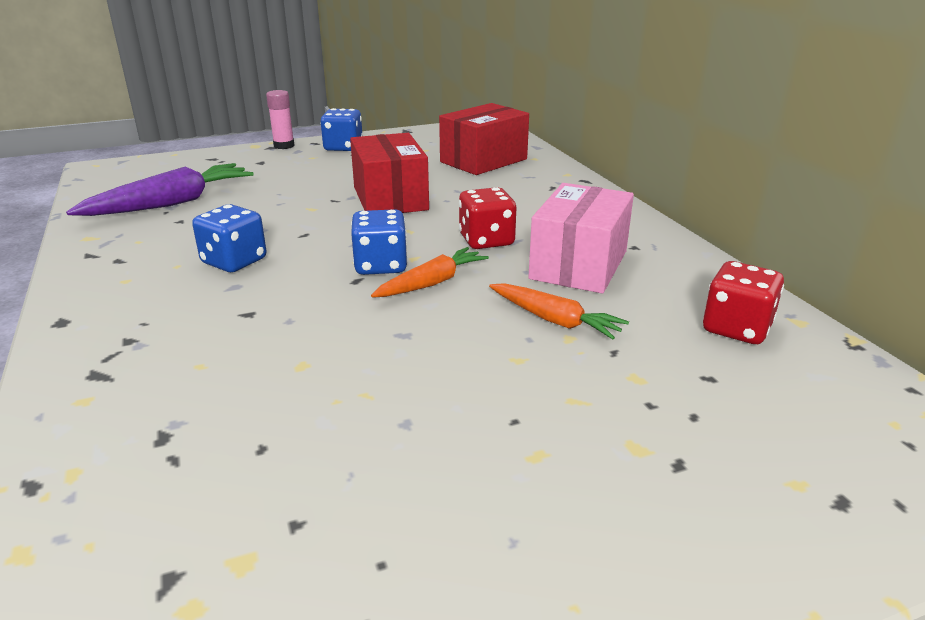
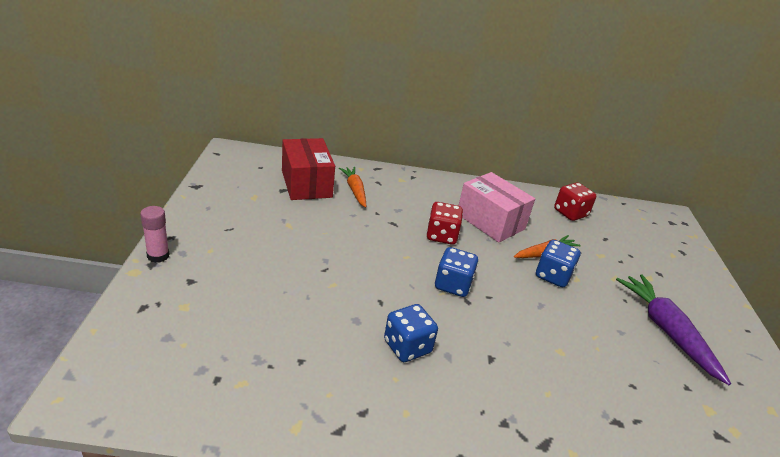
camera: 70 degrees left, 5 degrees up
purple carrot [66,163,254,216] -> purple carrot moved to [616,274,731,385]
blue dice [320,108,363,151] -> blue dice moved to [536,240,580,287]
red box [350,133,429,213] -> none
orange carrot [371,247,489,298] -> orange carrot moved to [339,167,366,208]

